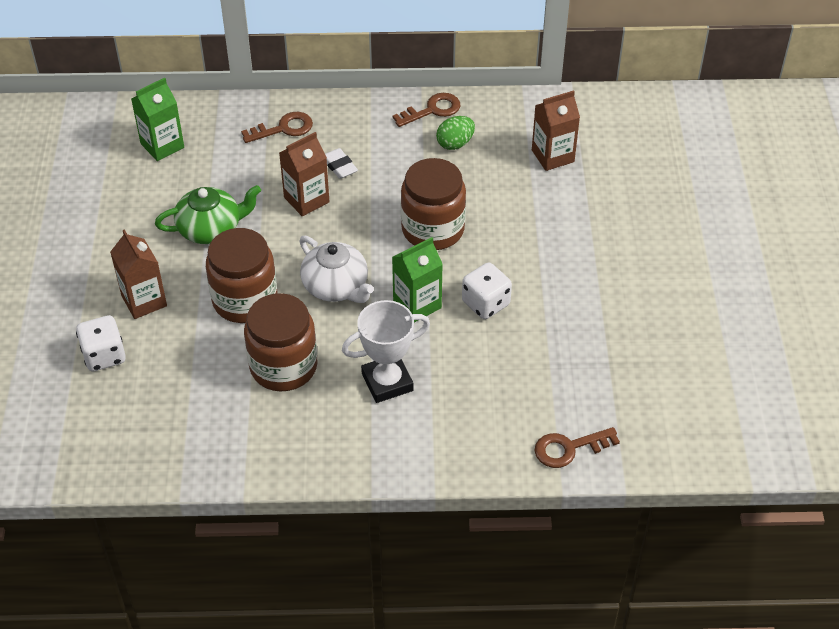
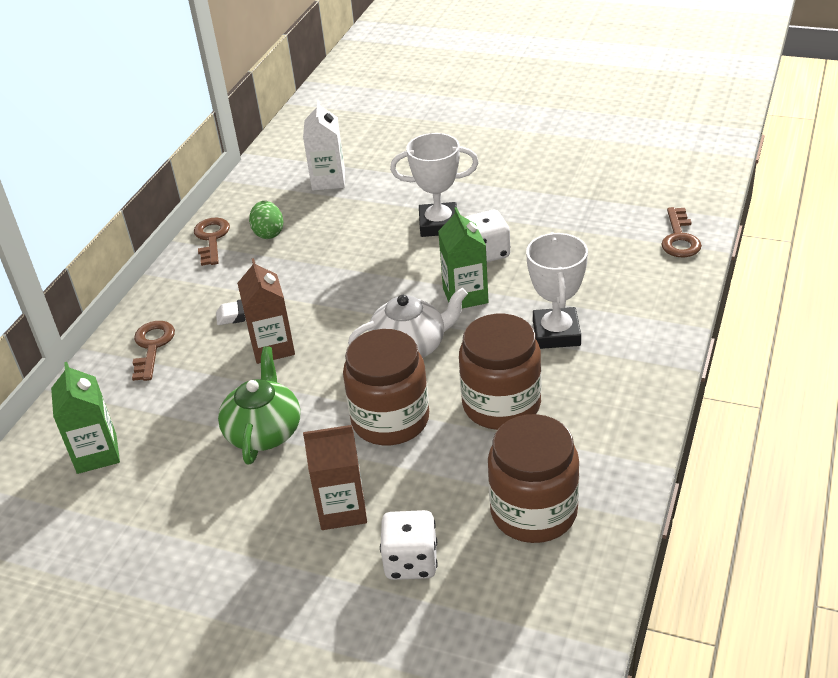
camera: 65 degrees left, 10 degrees down
brown jar [401,158,466,250] -> brown jar moved to [488,414,579,543]
brown carton [532,90,580,171] -> white carton [303,100,345,191]
none -> white trophy [390,133,479,237]

